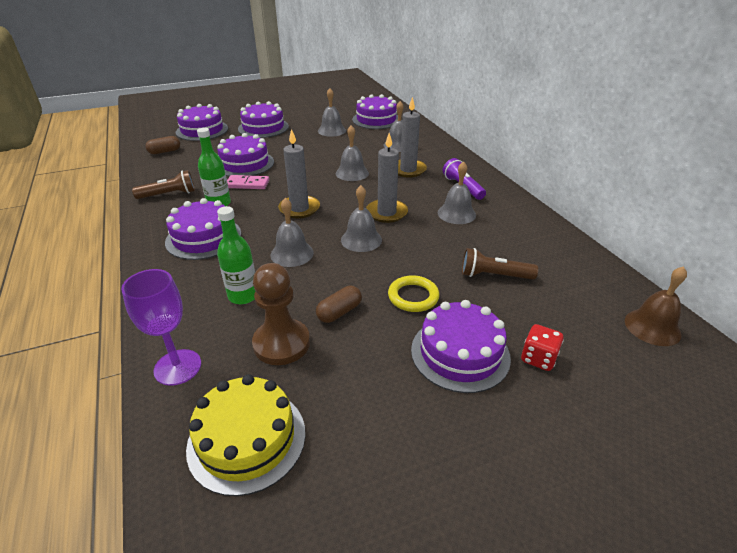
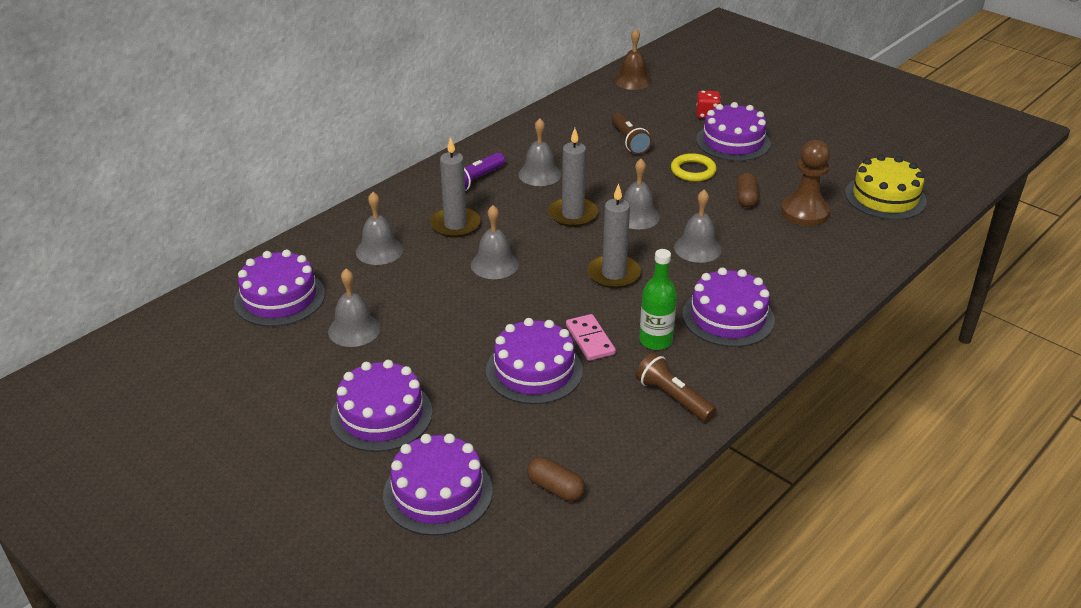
camera: 115 degrees left, 0 degrees up
purple goblet [121,269,201,386] -> none
green bottle [217,206,255,304] -> none
brown capsule [316,286,362,323] -> brown capsule turned 75 degrees clockwise [737,172,759,208]

